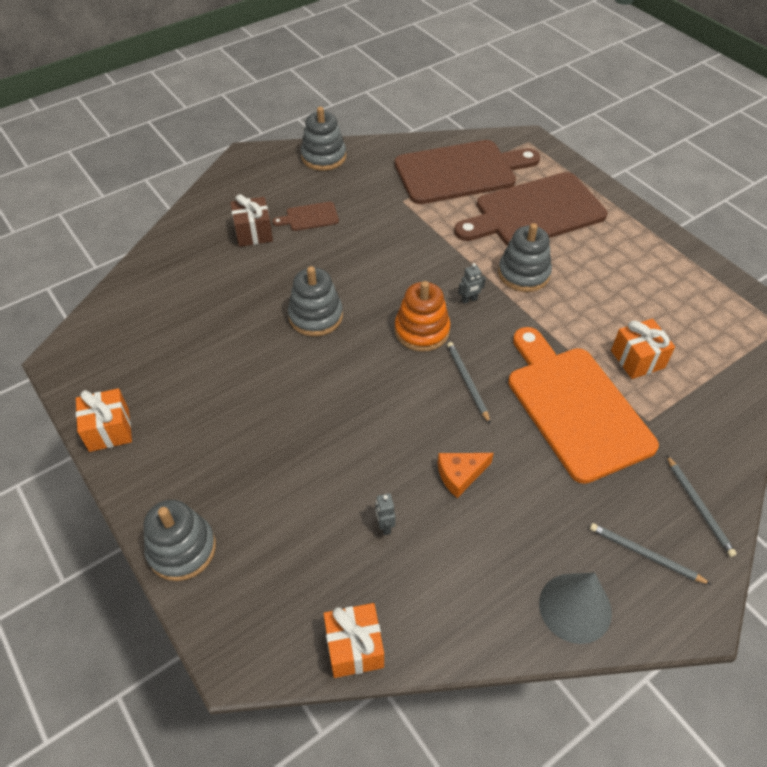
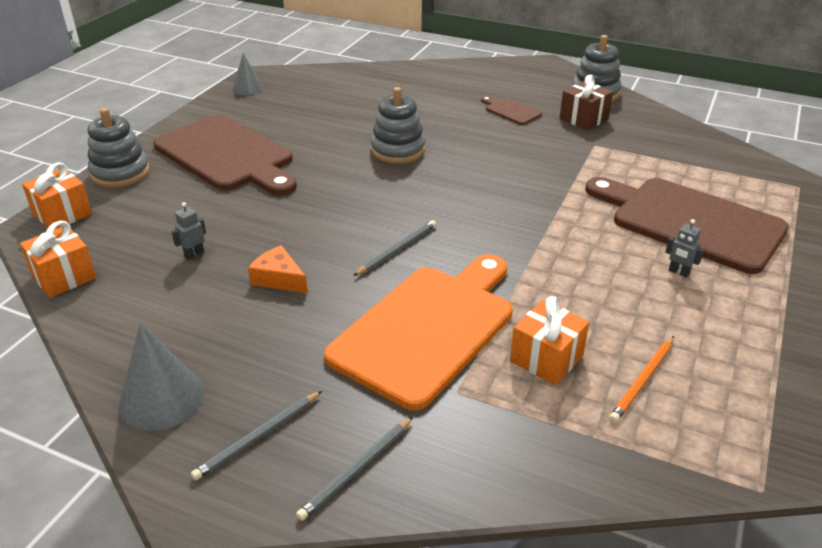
camera: 60 degrees right, 15 degrees down
orange gift [76,388,132,452] -> orange gift moved to [22,162,92,229]
brown gift [230,194,273,247] -> brown gift moved to [560,75,613,130]
brown cutting board [395,140,540,204] -> brown cutting board moved to [153,114,297,195]
orange stacking toy [395,281,450,352] -> none
grey robot [458,263,486,304] -> grey robot moved to [665,219,704,278]
grey stacking toy [498,223,552,292] -> none
grey pencil [590,523,712,585] -> grey pencil turned 135 degrees counterclockwise [191,391,322,480]
none -> grey cone [232,53,263,95]
none -> orange pencil [609,336,674,423]

